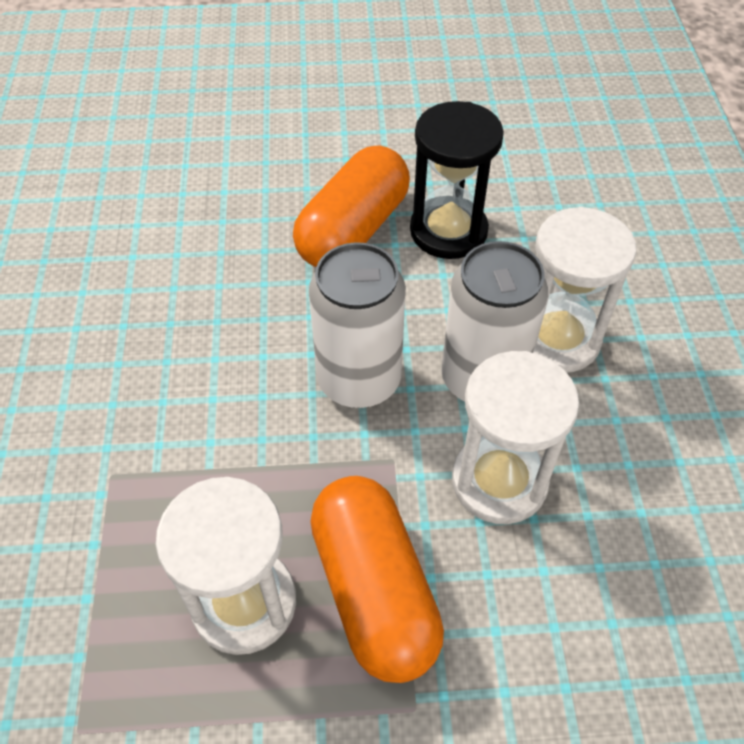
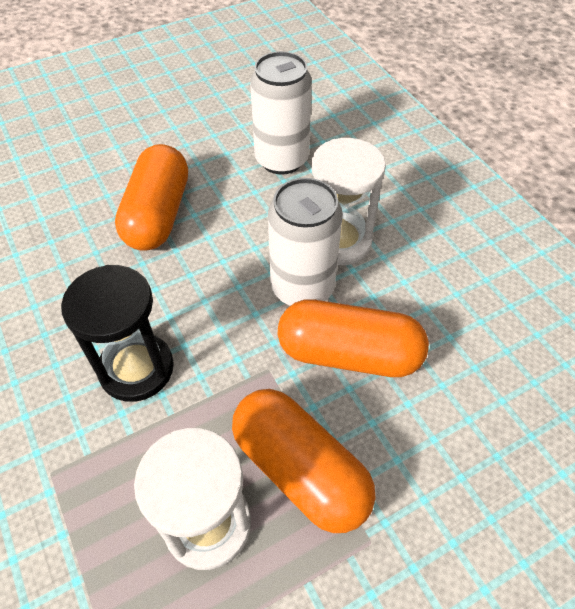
camera: 25 degrees left, 0 degrees up
white can [309,242,406,408] -> white can moved to [250,51,312,175]
black hourglass [410,101,504,259] -> black hourglass moved to [61,265,174,402]
white hourglass [452,351,579,524] -> orange capsule [278,300,429,377]

